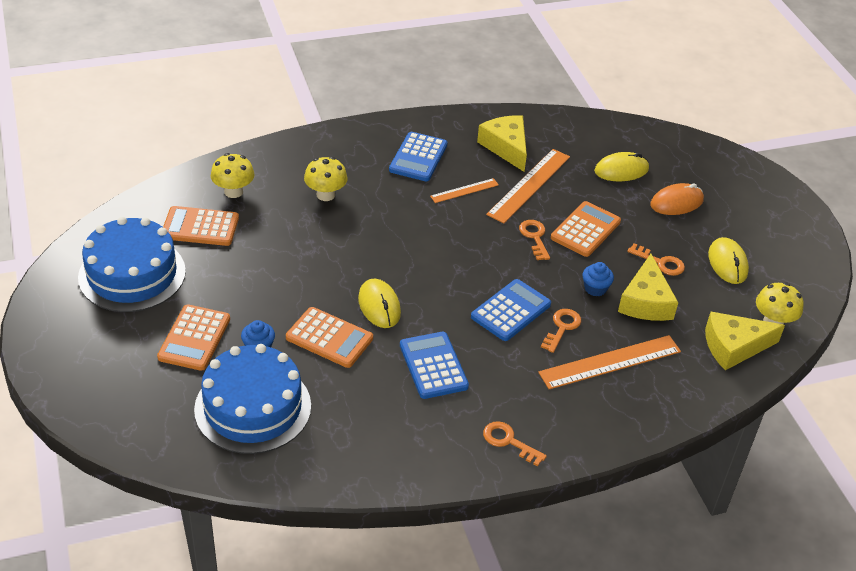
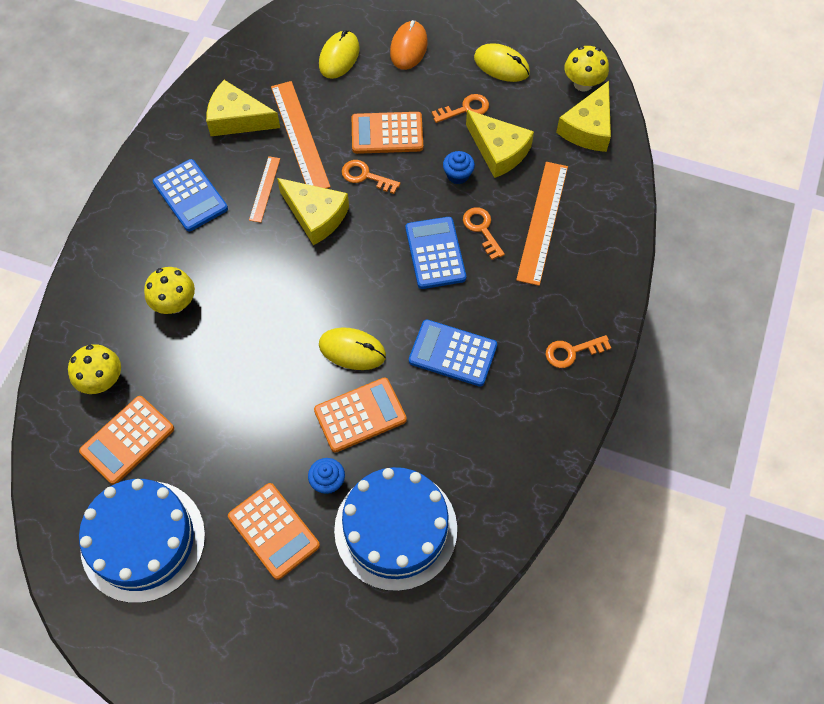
camera: 50 degrees left, 20 degrees up
orange calculator [551,201,621,257] -> orange calculator turned 75 degrees counterclockwise [352,112,423,154]
none -> yellow cheese [277,178,349,245]

